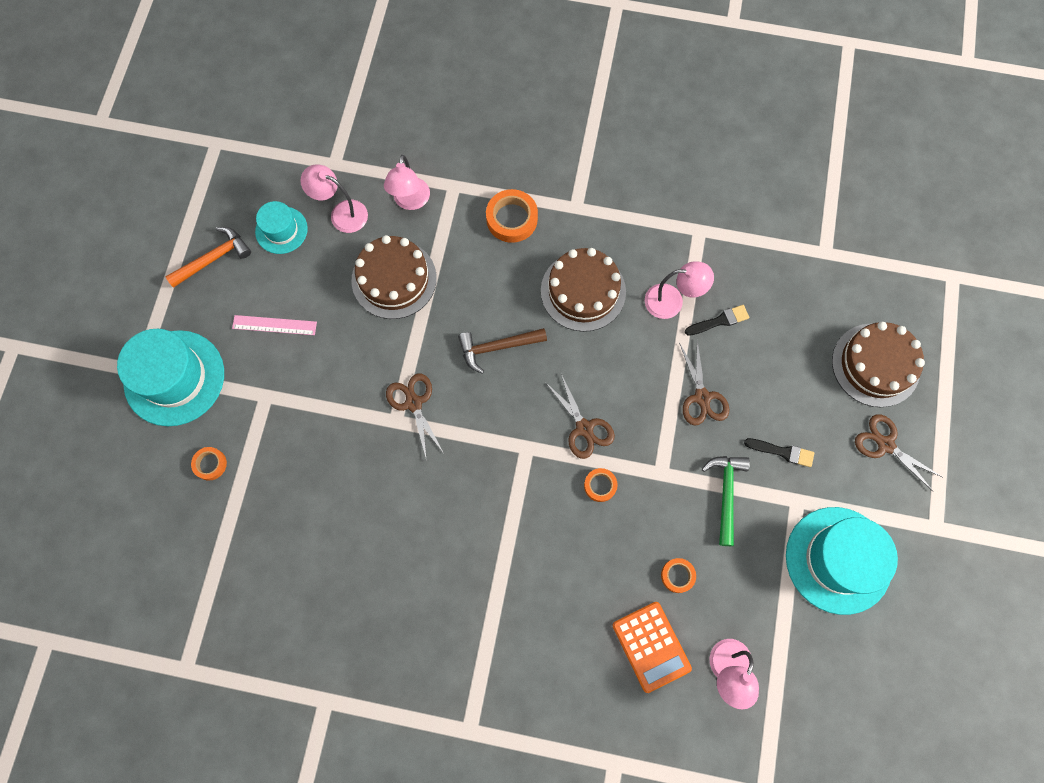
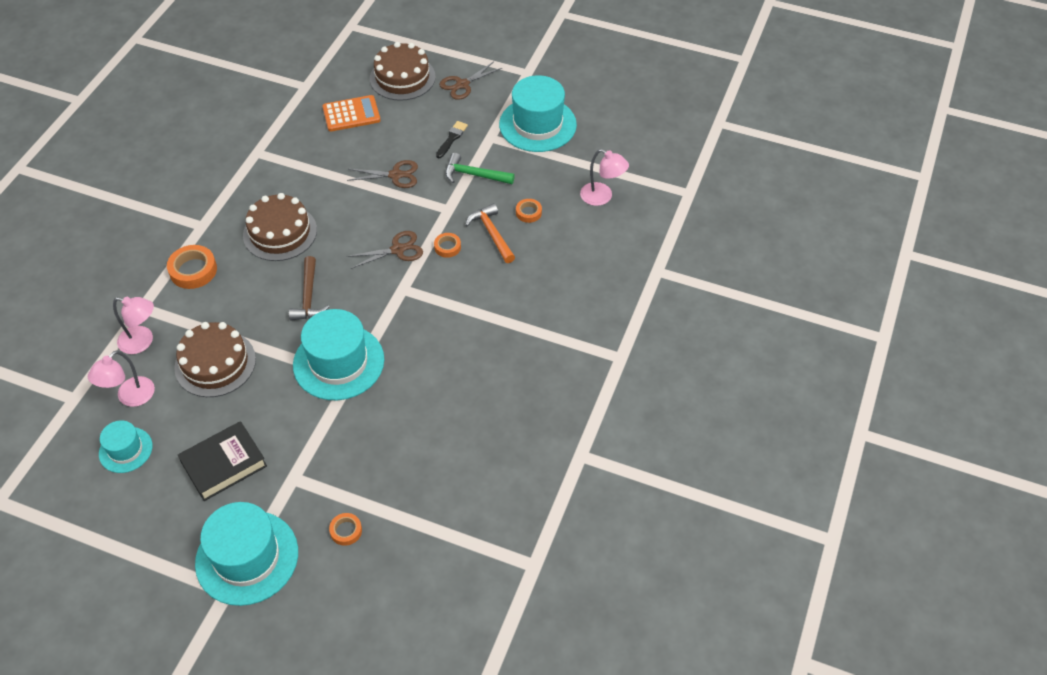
camera: 80 degrees left, 20 degrees down
orange hammer [165,227,251,288] -> orange hammer moved to [465,203,515,263]
pink ruler [232,315,317,335] -> black book [178,421,267,501]
brown scissors [386,373,443,461] -> turquoise hat [293,309,384,400]
orange calculator [612,602,692,693] -> orange calculator moved to [322,95,381,131]
pink lamp [645,261,714,319] -> none
black brush [685,305,749,336] -> none

